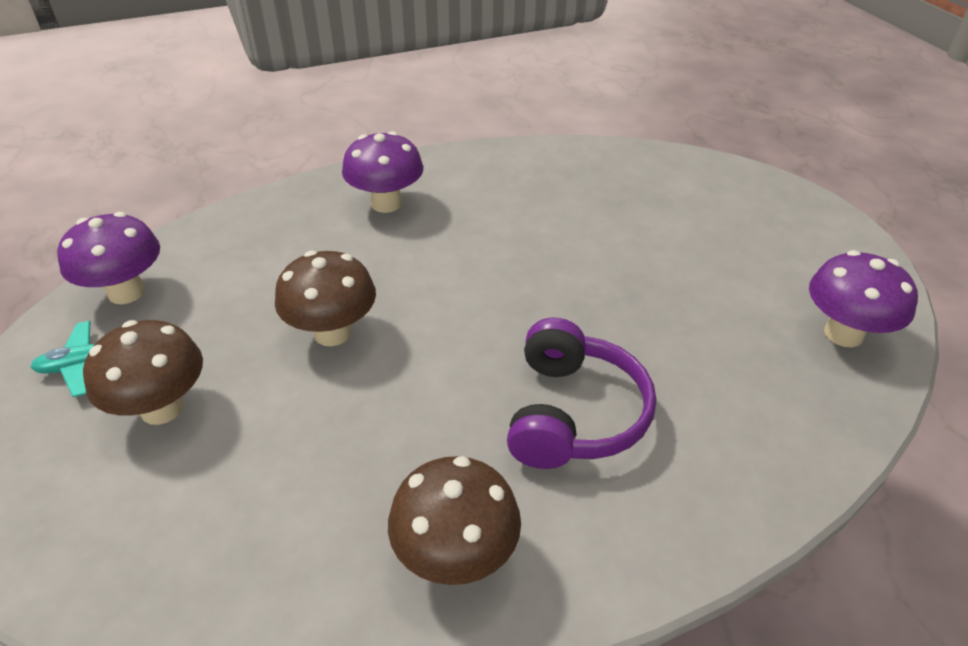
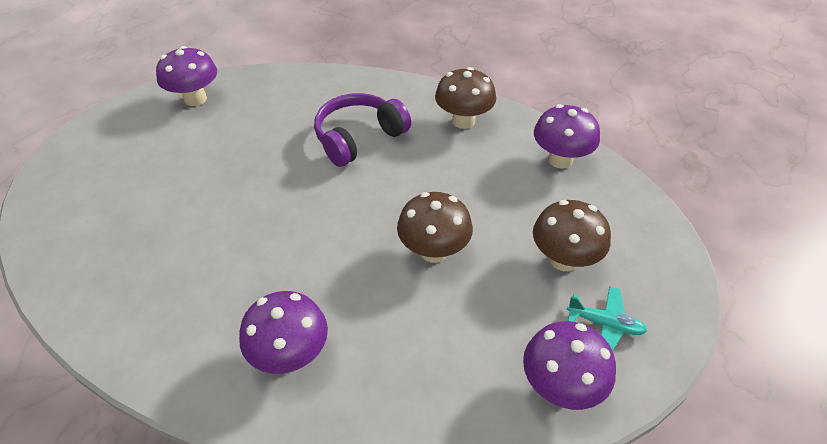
camera: 140 degrees left, 5 degrees up
none -> purple mushroom [534,104,600,169]

